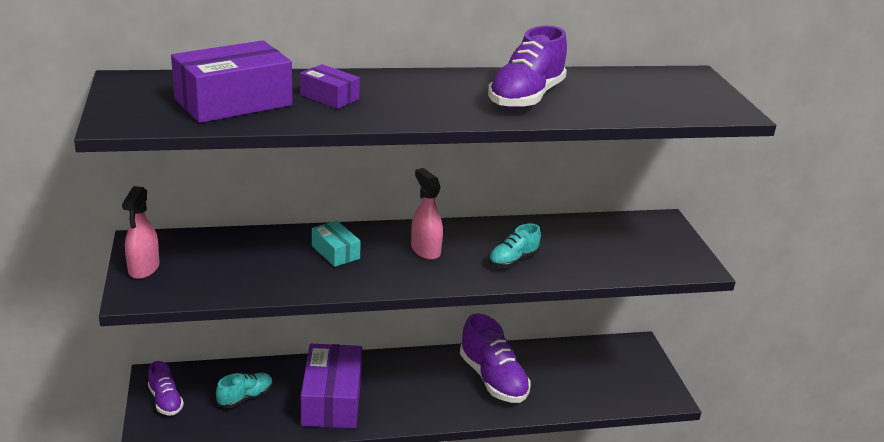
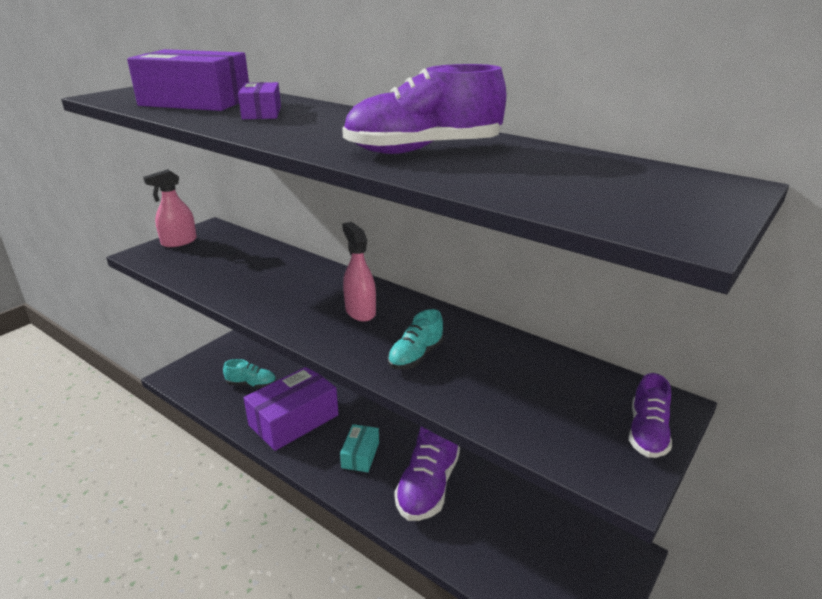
camera: 50 degrees right, 0 degrees up
purple shoe [148,361,184,415] -> purple shoe moved to [629,373,672,458]
turquoise box [312,221,361,267] -> turquoise box moved to [340,424,379,472]
pink spray bottle [411,168,443,260] -> pink spray bottle turned 45 degrees counterclockwise [342,222,376,322]
turquoise shoe [489,224,541,268] -> turquoise shoe turned 60 degrees counterclockwise [388,309,444,370]

